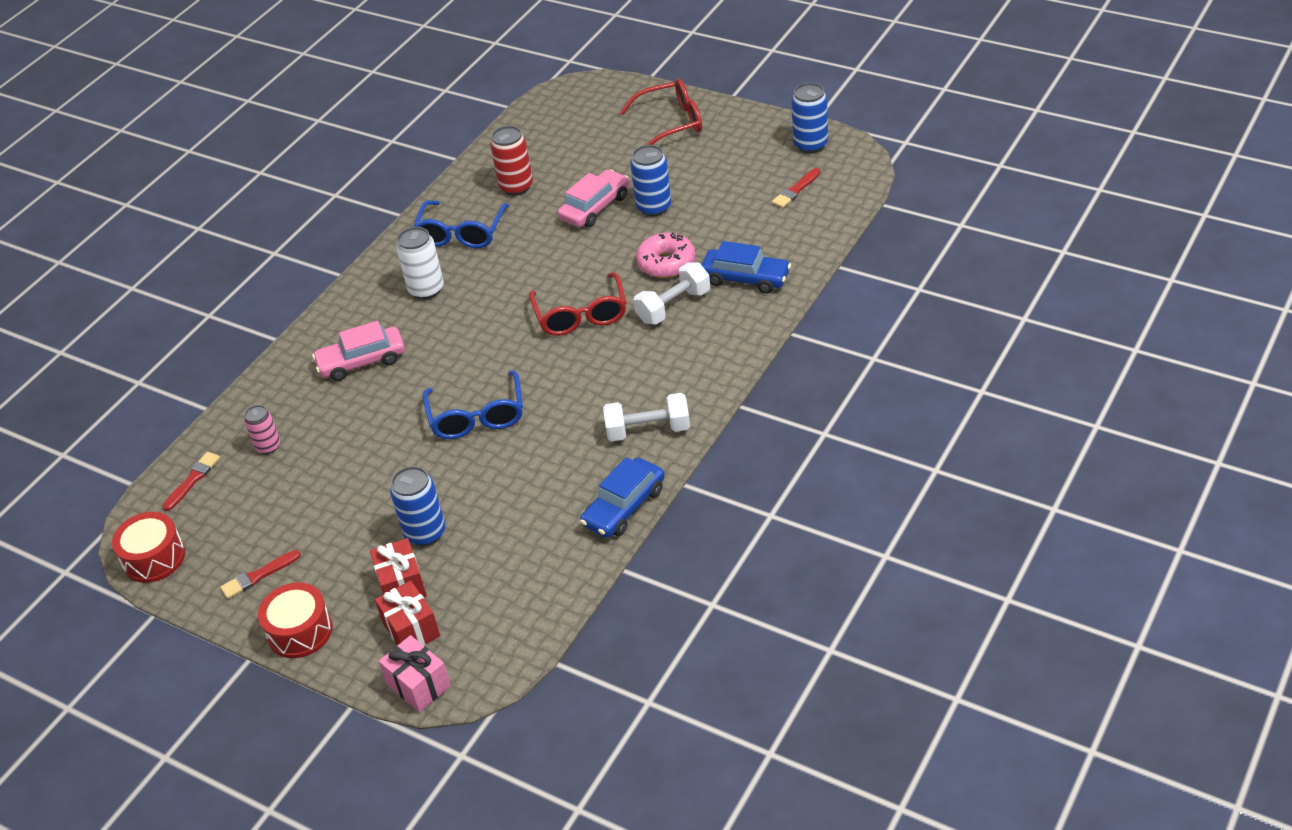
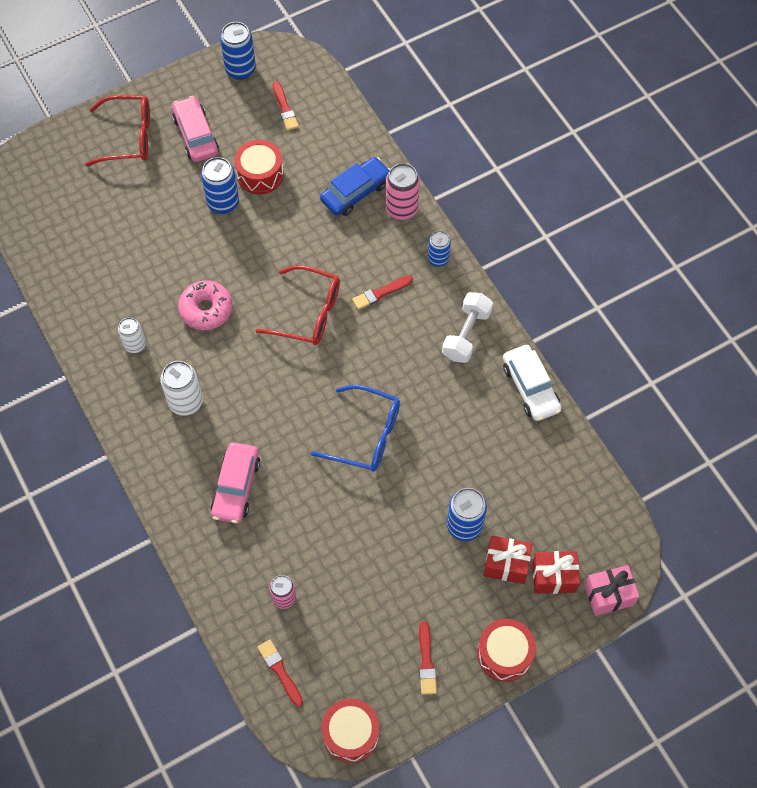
camera: 65 degrees left, 20 degrees up
blue glasses [413,200,509,248] -> white can [118,317,146,353]
red can [490,126,533,196] -> none
pink car [558,169,629,227] -> pink car moved to [172,96,219,162]
blue car [580,457,665,538] -> white car [503,345,561,421]
red glasses [620,79,702,145] -> red glasses turned 75 degrees clockwise [85,95,150,166]
white dumbbell [634,262,710,325] -> none
pink donut [636,232,695,278] -> pink donut moved to [178,281,233,330]
none -> red drum [234,140,284,194]
none -> red brush [352,276,413,310]
none -> pink can [386,163,420,220]
none -> blue can [428,231,451,267]

